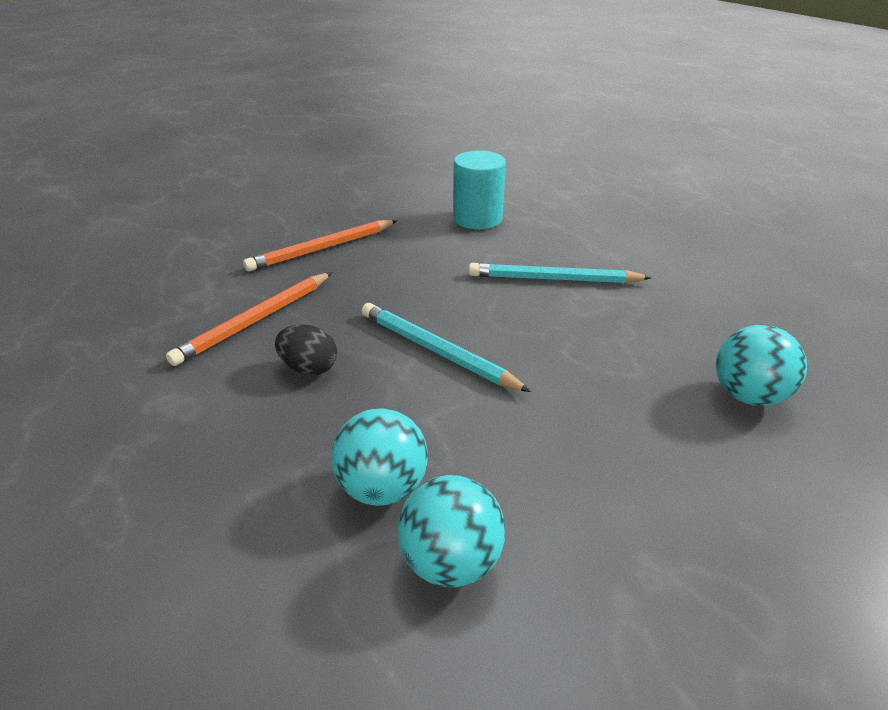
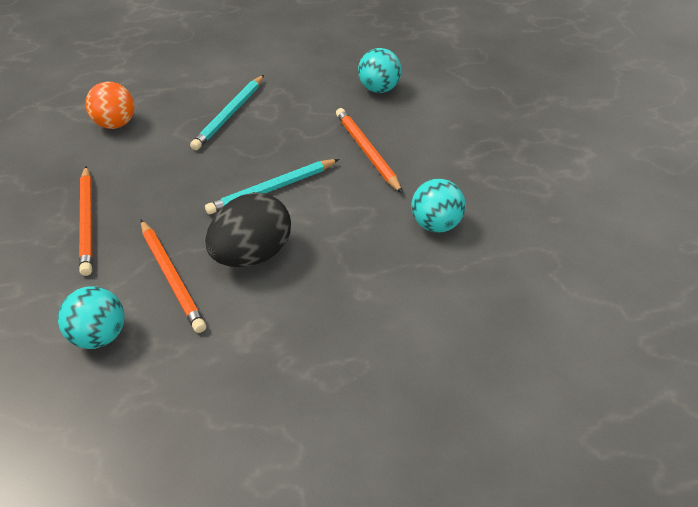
camera: 70 degrees left, 10 degrees up
black egg [275,324,337,375] -> black egg [205,192,291,267], size x1.90
turquoise ball [332,408,428,506] -> turquoise ball moved to [58,286,125,349]
turquoise cylinder [453,151,506,229] -> orange ball [85,82,135,129]
none -> orange pencil [336,108,403,194]

